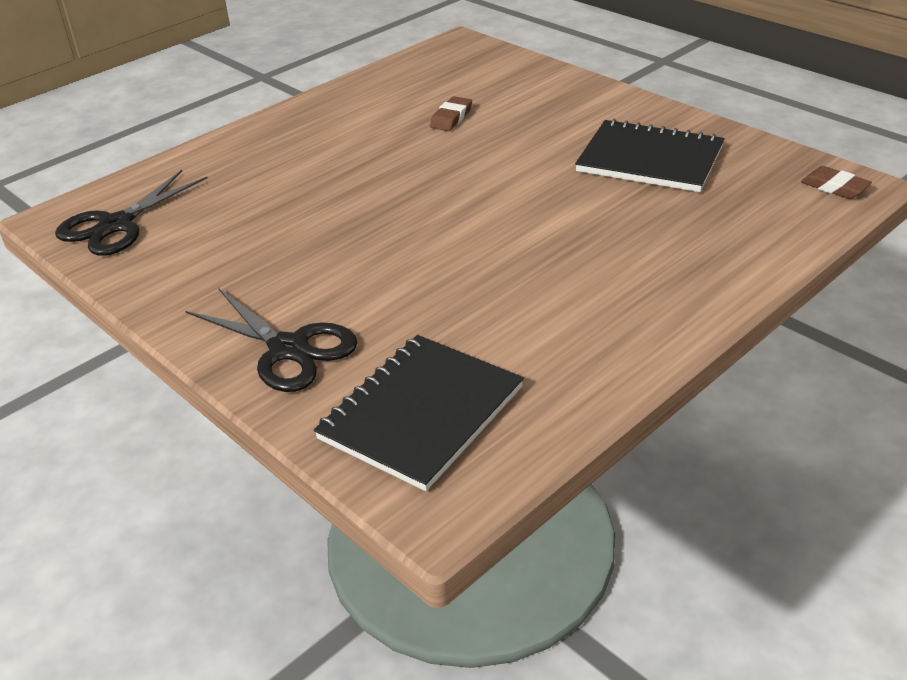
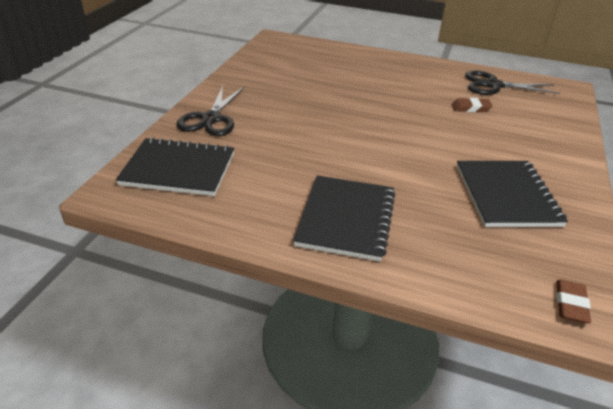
camera: 60 degrees right, 0 degrees up
black scissors [55,170,208,256] -> black scissors moved to [465,70,560,95]
none -> black notebook [293,175,395,262]

